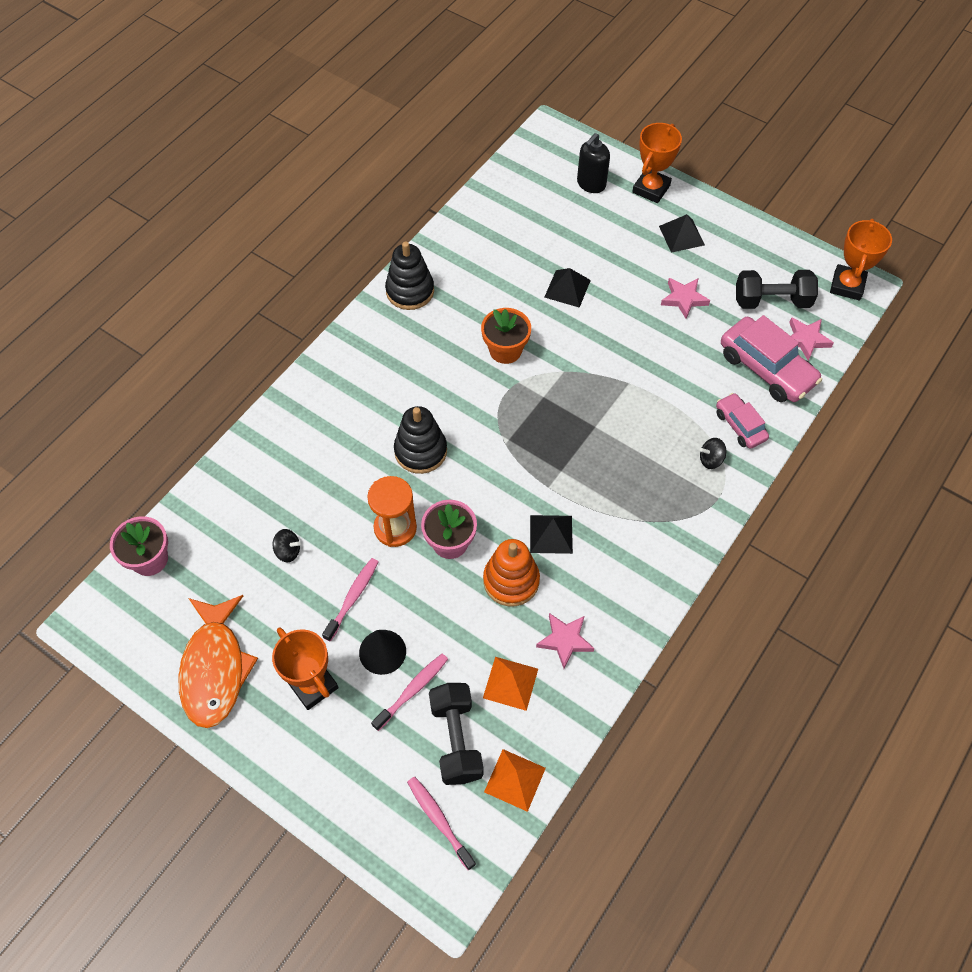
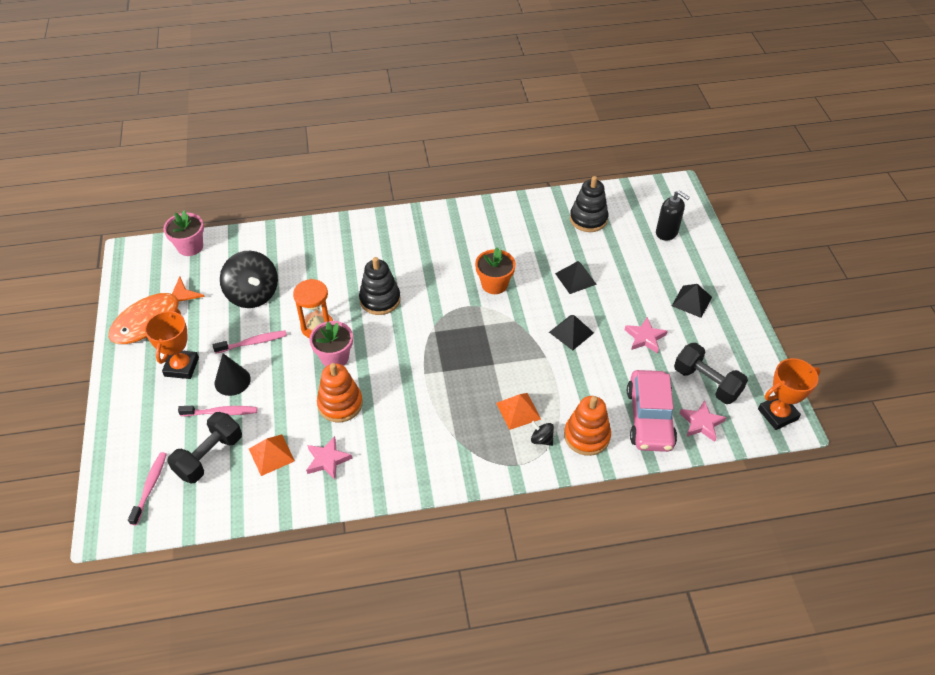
camera: 45 degrees right, 10 degrees down
black spinning top [273,529,301,562] -> black spinning top [220,251,278,308], size x2.31
black stacking toy [385,242,434,310] -> black stacking toy moved to [570,176,608,232]
orange pyramid [484,749,546,812] -> orange pyramid moved to [496,393,541,430]
black pyramid [530,515,573,554] -> black pyramid moved to [549,315,594,350]
black soap dispenser [577,133,610,193] -> black soap dispenser turned 135 degrees counterclockwise [656,190,690,241]
orange trophy [632,123,682,203] -> none
pink car [716,393,769,449] -> orange stacking toy [564,396,611,456]

